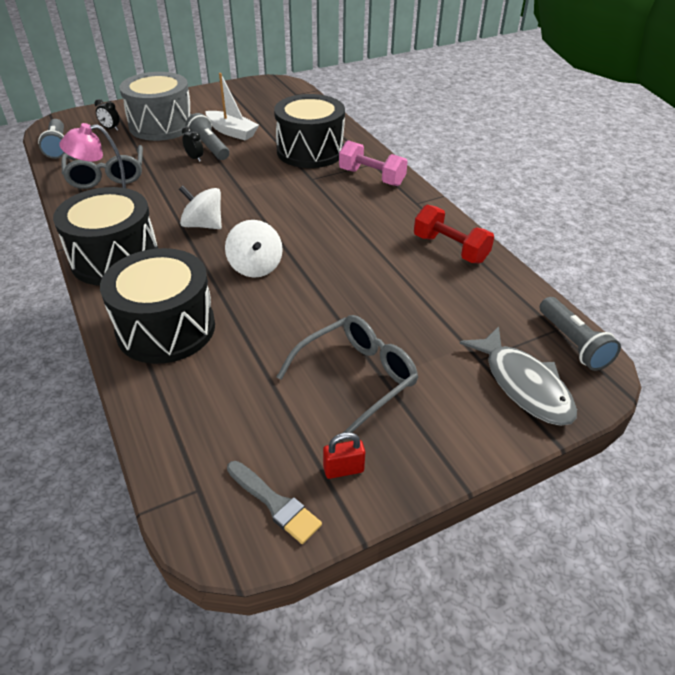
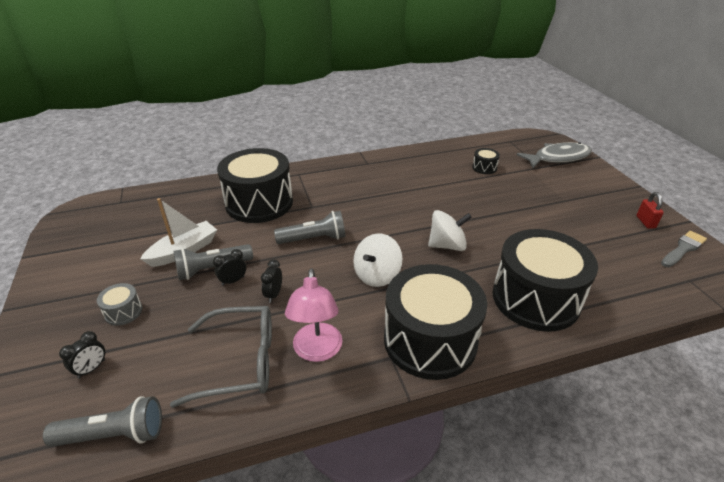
camera: 80 degrees left, 5 degrees down
grey drum [119,72,192,141] -> grey drum [97,283,142,326], size x0.40
grey glasses [277,315,418,441] -> none
pink dumbbell [339,140,408,186] -> none
red dumbbell [414,205,494,263] -> none
grey flashlight [540,297,621,371] -> grey flashlight moved to [274,211,346,244]
none -> black clock [261,260,282,303]
none -> black drum [472,148,500,174]

